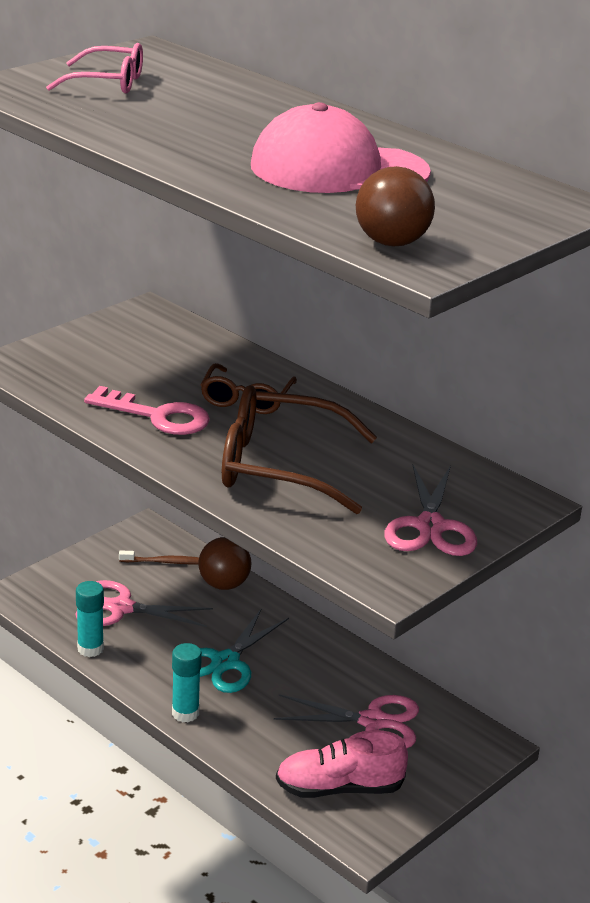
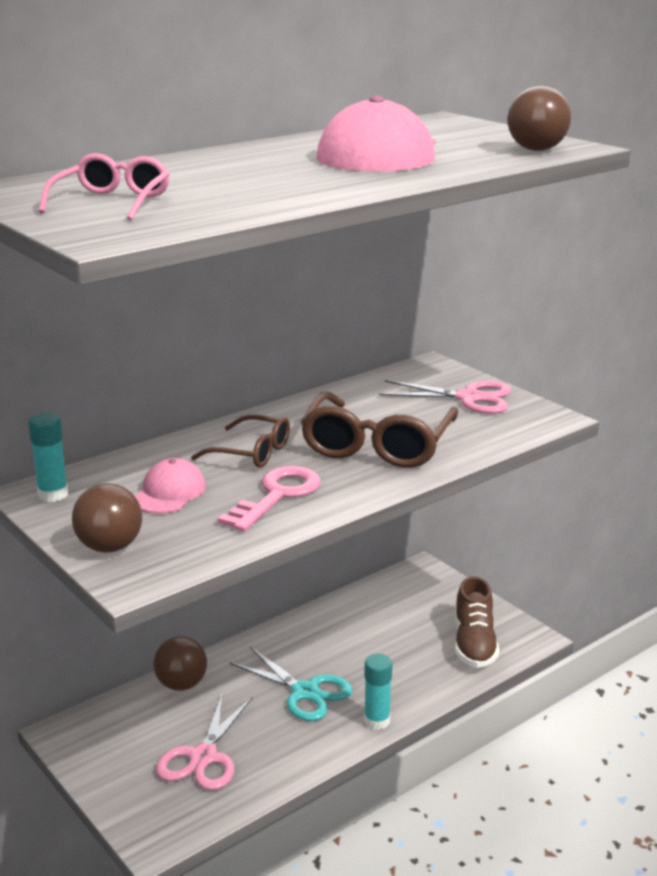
camera: 80 degrees left, 5 degrees down
turquoise glue stick [76,581,104,657] -> turquoise glue stick moved to [28,413,68,502]
brown toothbrush [119,550,199,565] -> none
pink scissors [274,694,419,748] -> none
pink shoe [276,730,408,798] -> brown shoe [455,576,499,668]
none -> brown ball [72,483,142,553]
none -> pink cap [135,458,206,514]

